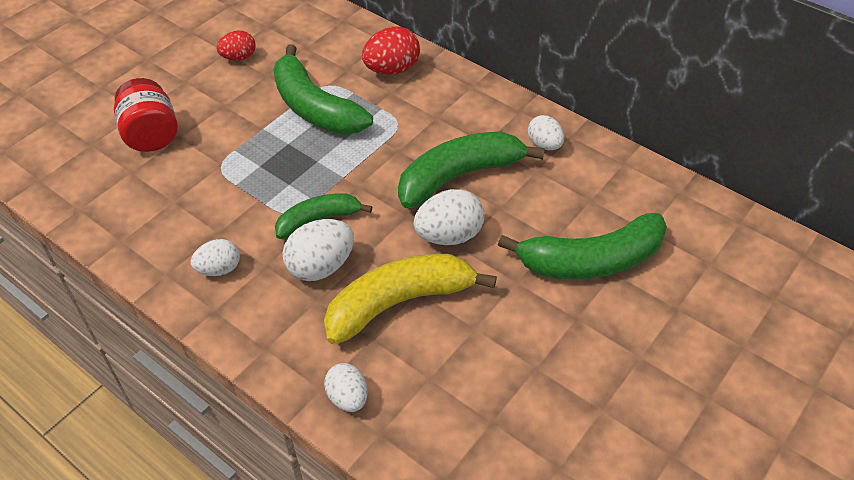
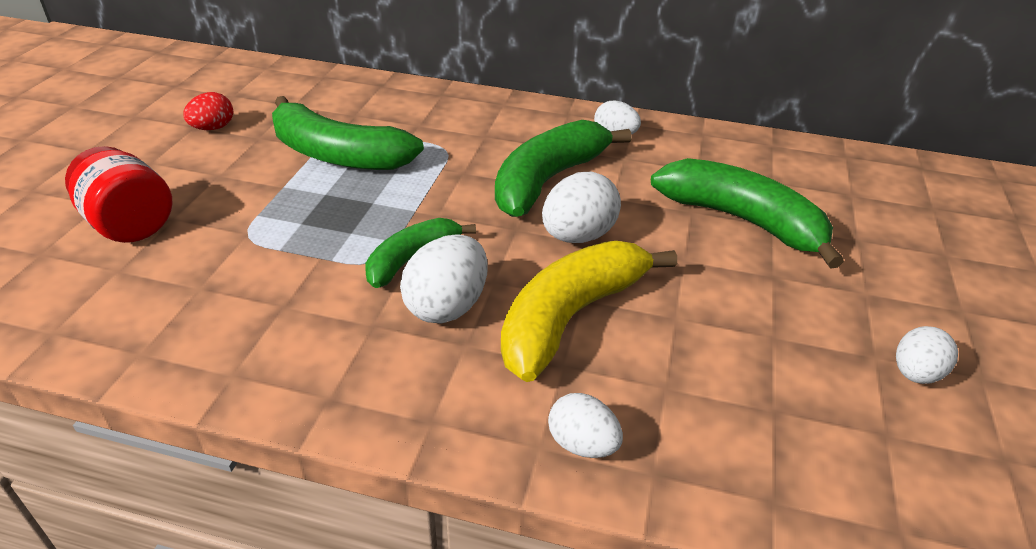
camera: 25 degrees left, 10 degrees down
white egg [191,239,240,276] -> white egg moved to [896,326,958,384]
red egg [362,26,420,75] -> none
green banana [498,213,667,279] -> green banana turned 105 degrees counterclockwise [651,158,844,269]

